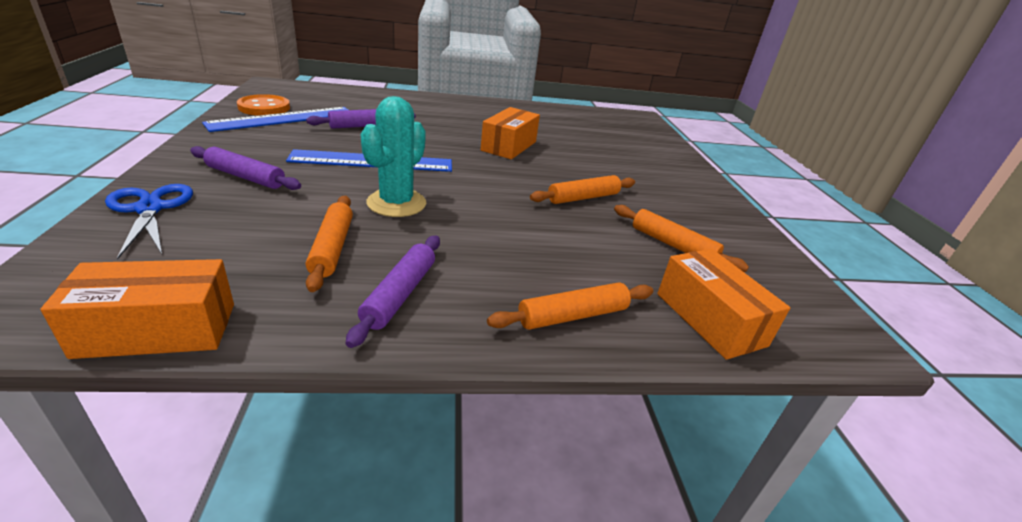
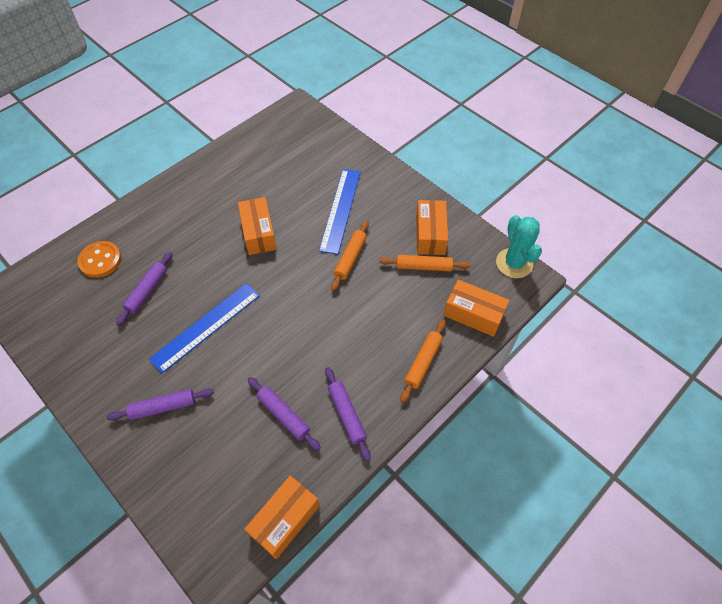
camera: 35 degrees left, 25 degrees up
blue scissors [105,184,193,259] -> none
blue ruler [202,107,348,132] -> blue ruler moved to [319,169,361,255]
orange button [237,94,290,116] -> orange button moved to [77,241,122,278]
orange rolling pin [306,196,353,292] -> purple rolling pin [248,377,321,451]
turquoise cactus [361,96,426,217] -> turquoise cactus moved to [496,215,542,278]
none -> orange box [416,200,448,255]

